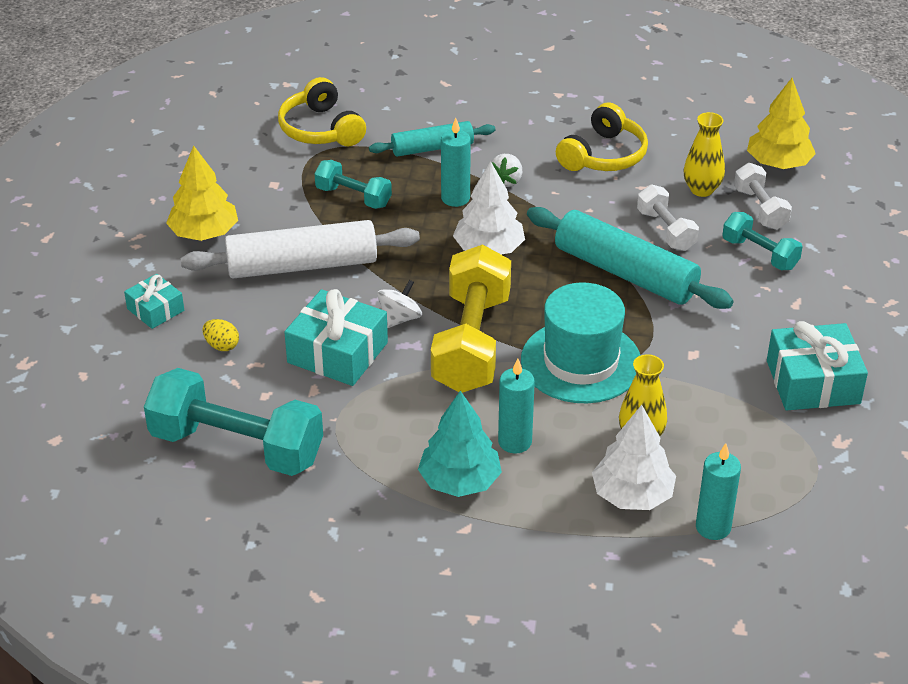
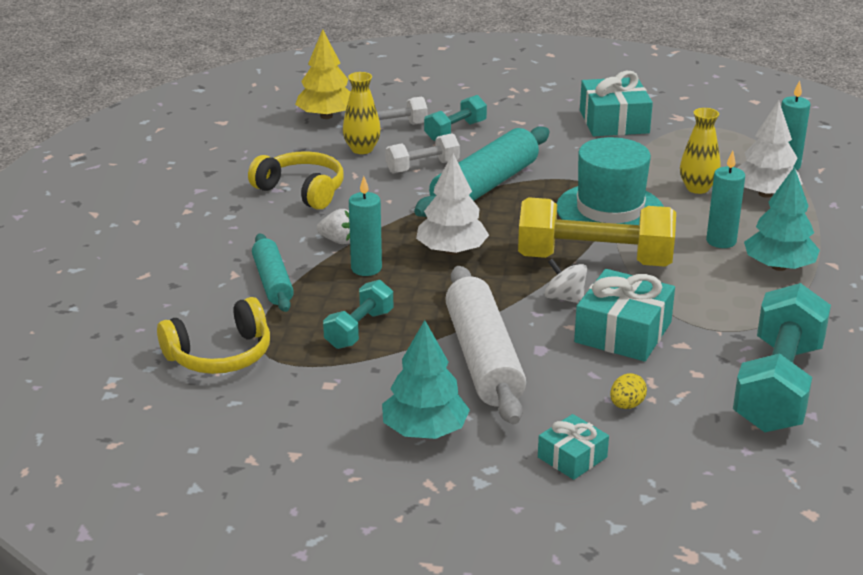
camera: 90 degrees left, 10 degrees down
yellow tree [166,145,238,241] -> turquoise tree [382,320,470,439]

